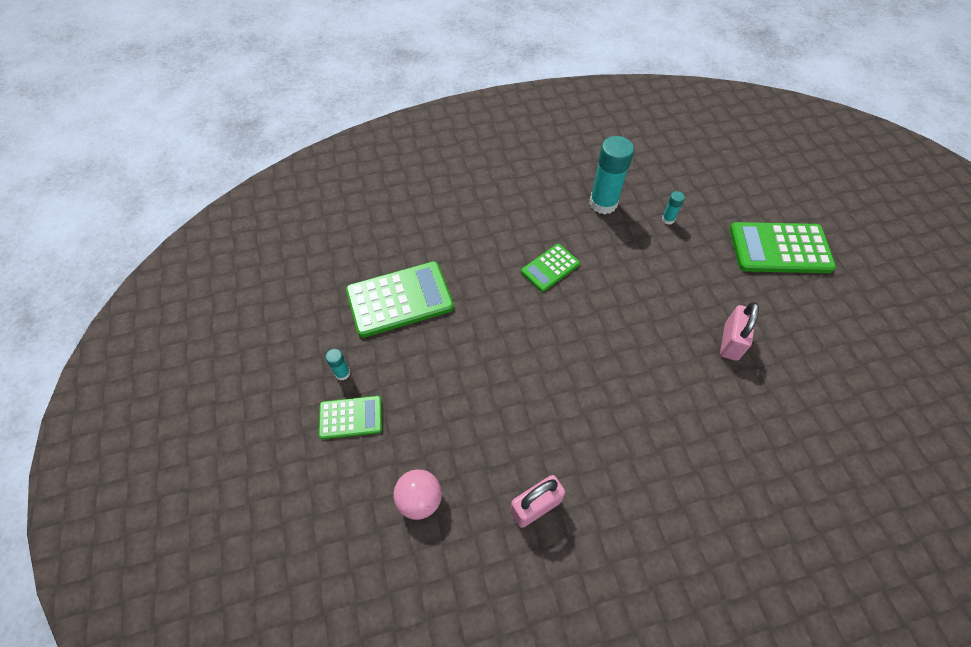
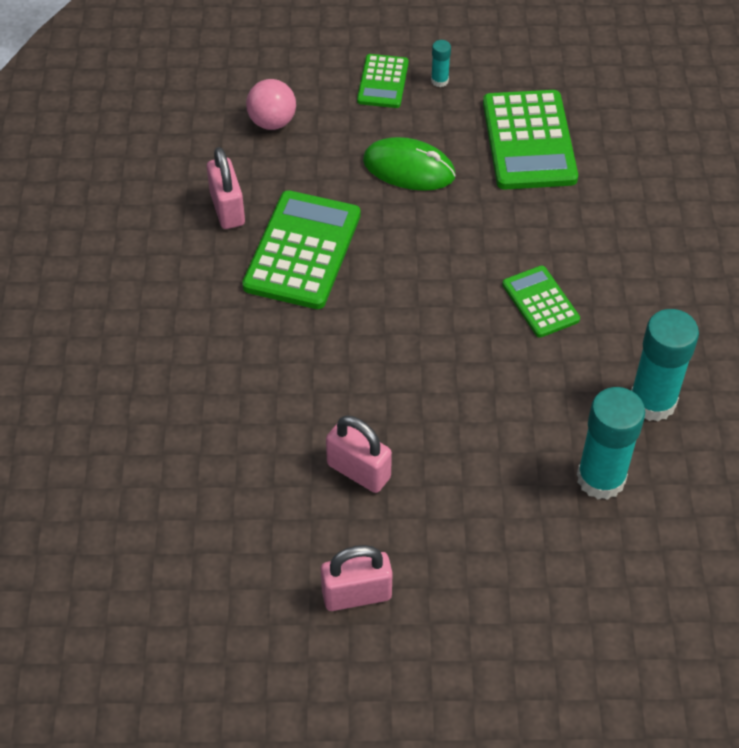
camera: 105 degrees right, 5 degrees down
turquoise glue stick [662,191,685,225] -> turquoise glue stick [577,387,645,500], size x2.23
green calculator [730,222,836,273] -> green calculator moved to [242,190,361,309]
none -> pink padlock [321,545,393,611]
none -> green mouse [363,137,456,191]

